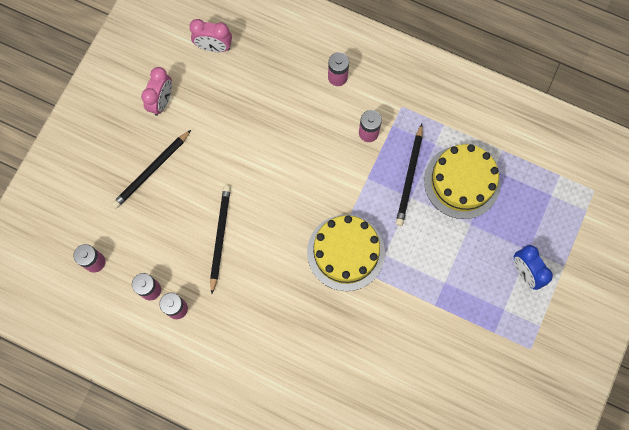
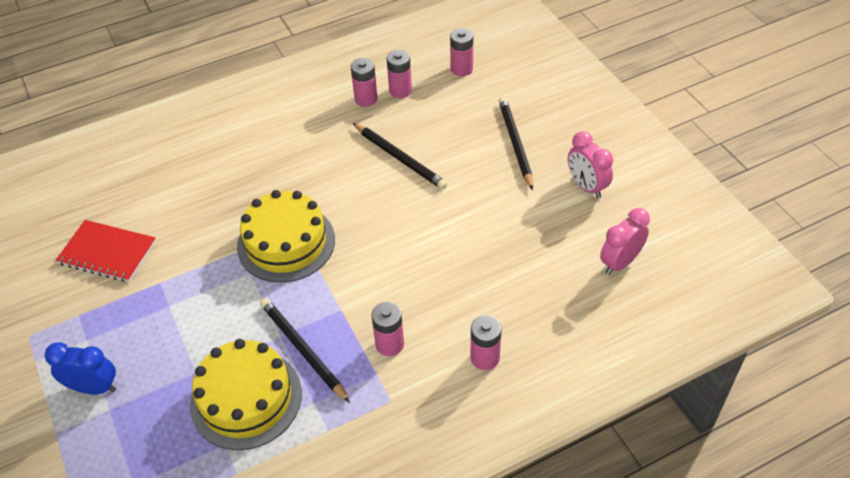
camera: 130 degrees right, 25 degrees down
none -> red notebook [56,220,156,282]

